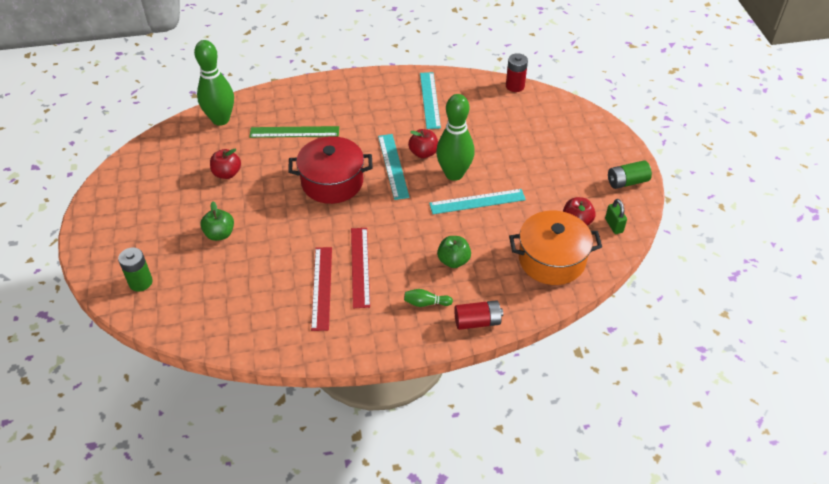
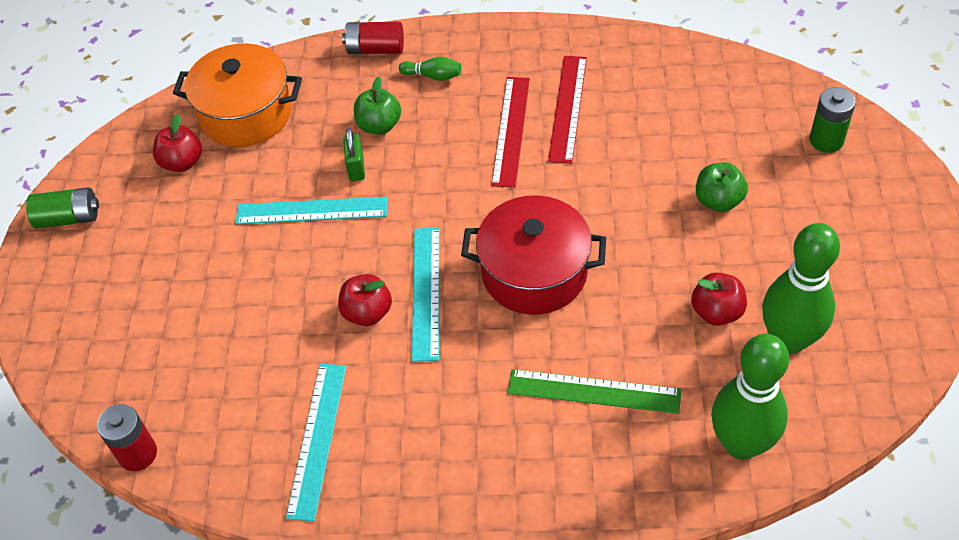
camera: 165 degrees left, 5 degrees up
green bowling pin [436,94,475,181] -> green bowling pin moved to [762,223,840,354]
green padlock [605,199,627,234] -> green padlock moved to [343,128,365,181]

